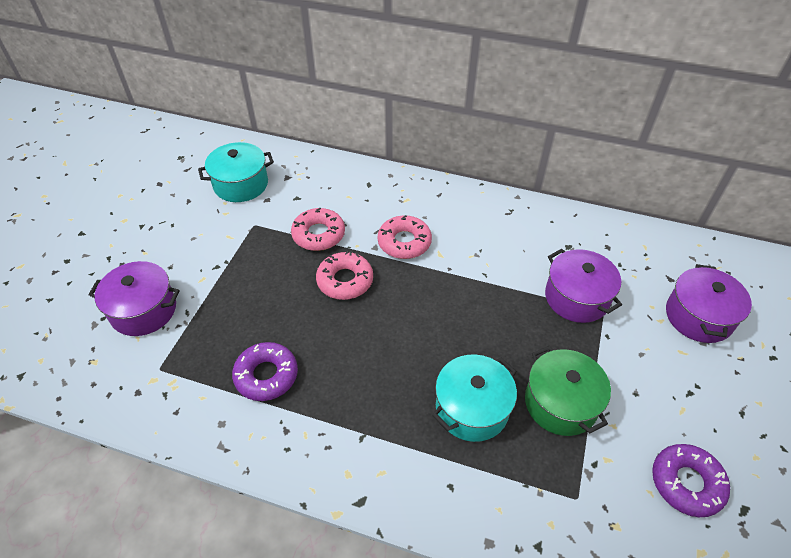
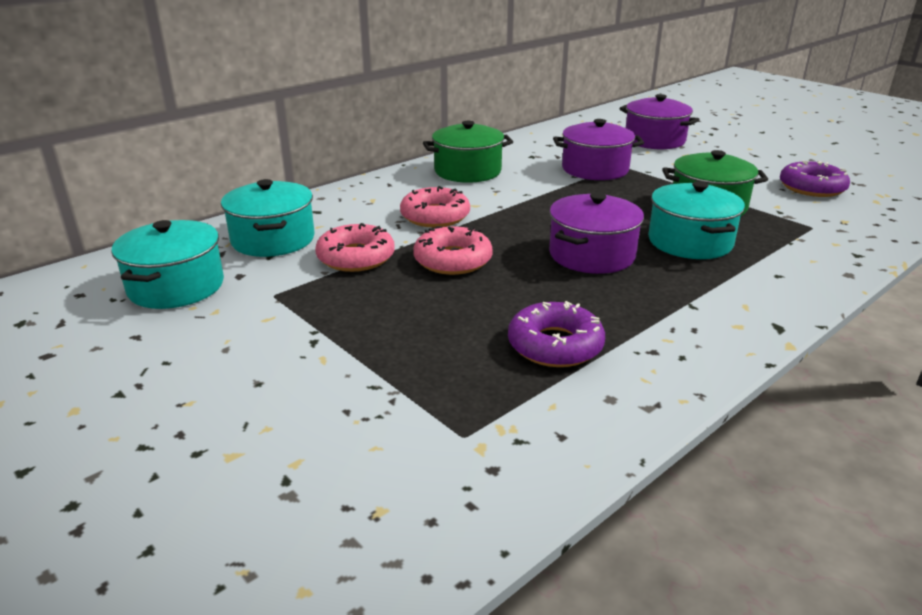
camera: 60 degrees left, 20 degrees down
purple pot [88,261,180,336] -> purple pot moved to [549,193,644,274]
none -> turquoise pot [221,179,314,257]
none -> green pot [423,121,513,183]

